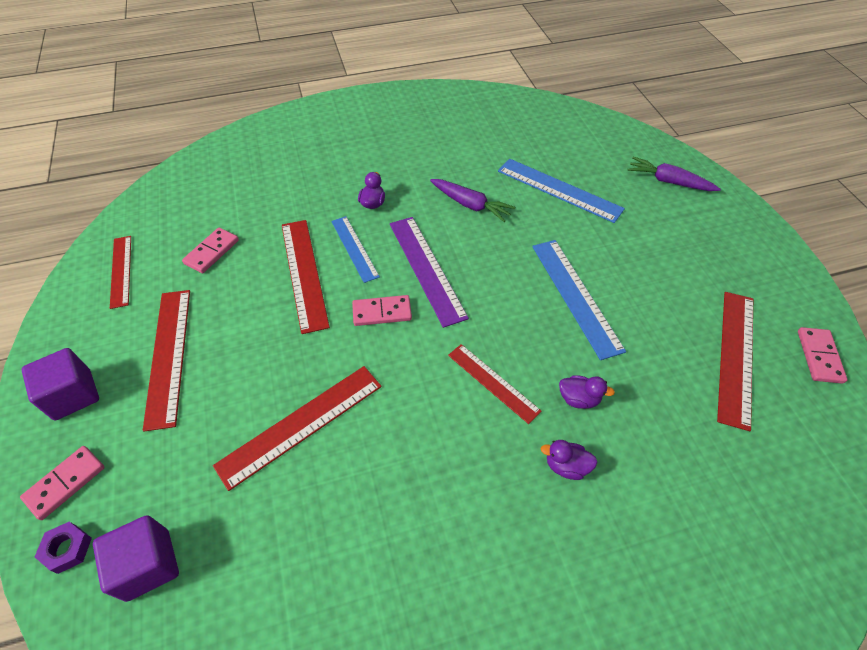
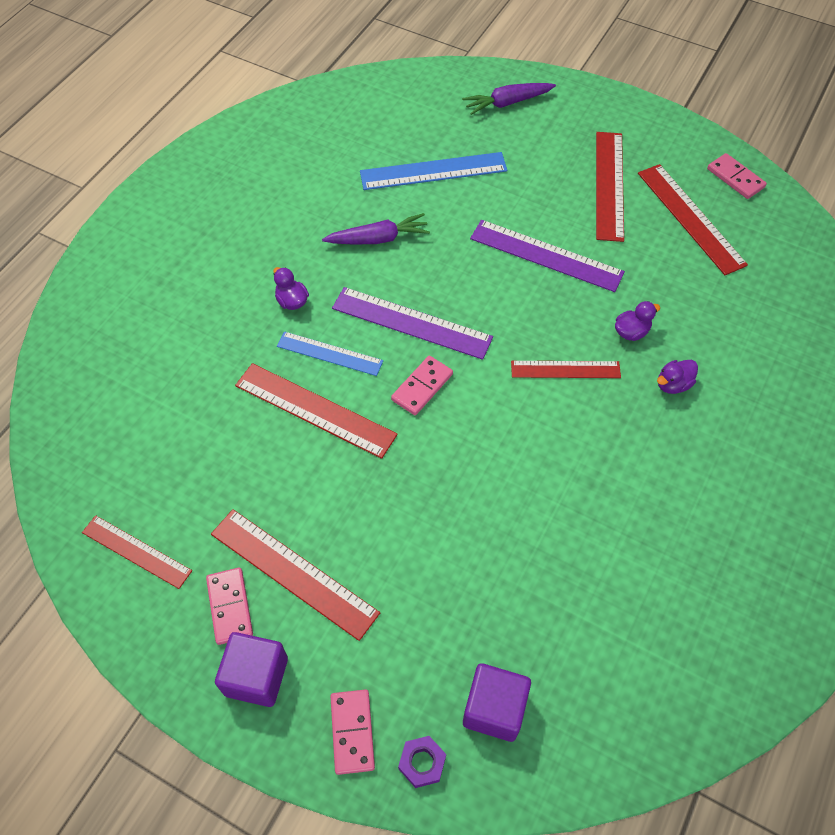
camera: 45 degrees left, 5 degrees up
pink domino [182,228,239,273] -> pink domino moved to [206,568,253,645]
red ruler [213,366,382,491] -> red ruler moved to [596,132,624,242]
blue ruler [532,240,626,360] -> purple ruler [470,220,625,292]

